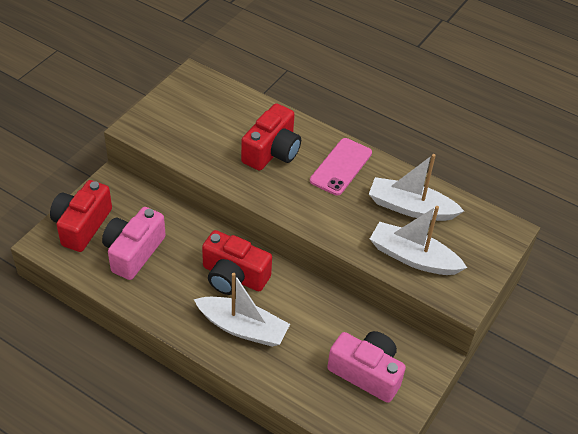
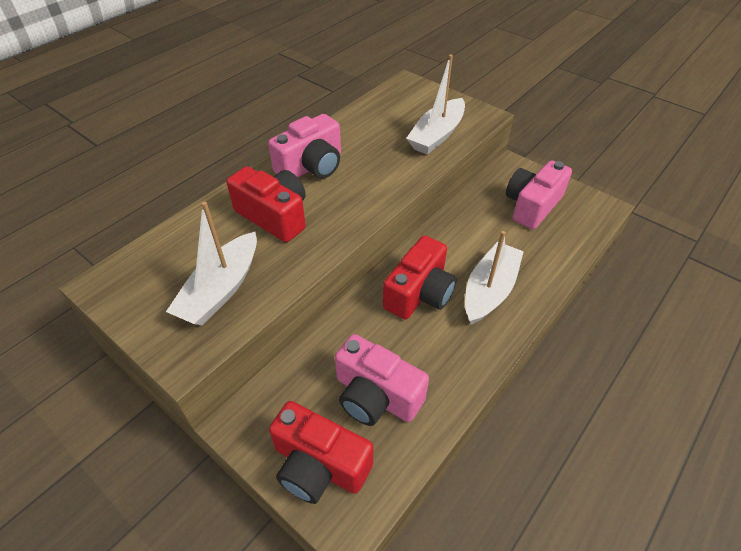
camera: 80 degrees left, 0 degrees up
pink phone [310,138,372,196] -> pink camera [268,114,341,179]
white boat [369,154,464,221] -> white boat moved to [166,202,257,325]

